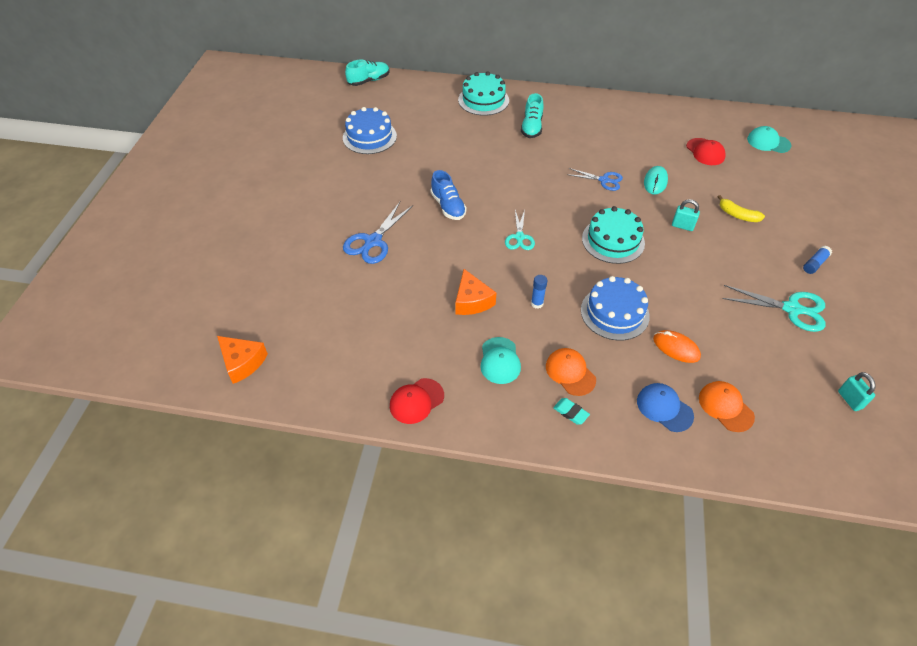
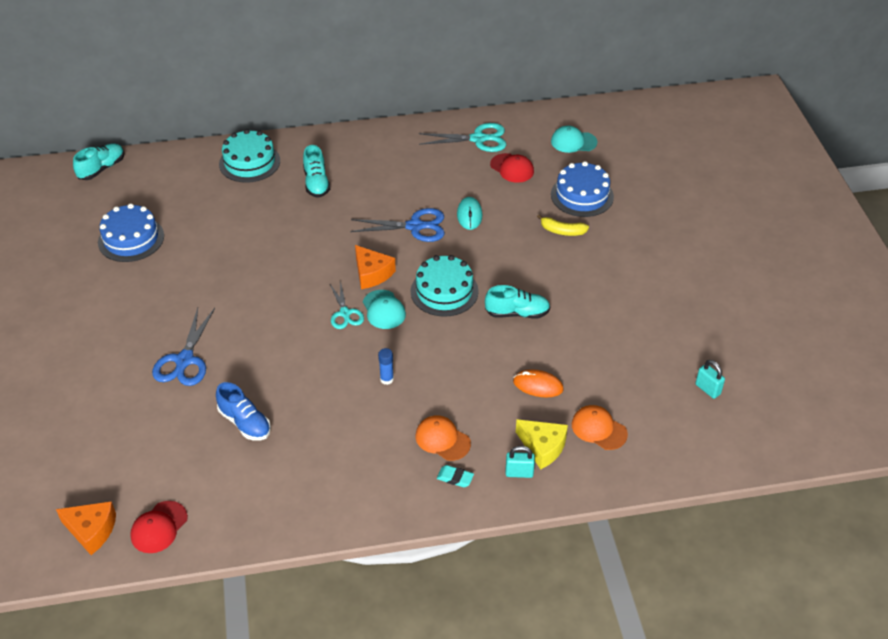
camera: 20 degrees left, 5 degrees down
red cap [390,378,444,424] -> red cap moved to [130,501,188,553]
blue shoe [431,170,467,220] -> blue shoe moved to [216,382,271,441]
orange cheese [455,269,496,315] -> orange cheese moved to [355,245,396,289]
turquoise cap [480,337,521,384] -> turquoise cap moved to [363,290,406,329]
blue scissors [567,168,623,191] -> blue scissors [350,208,444,242], size x1.54
blue cake [581,276,650,341] -> blue cake moved to [551,161,614,217]
blue cap [637,383,694,432] -> yellow cheese [516,419,568,469]
turquoise padlock [672,199,700,231] -> turquoise padlock moved to [506,446,535,478]
turquoise scissors [722,285,826,332] -> turquoise scissors moved to [419,123,506,152]
blue glue stick [803,246,832,274] -> none
none -> turquoise shoe [485,285,550,318]

